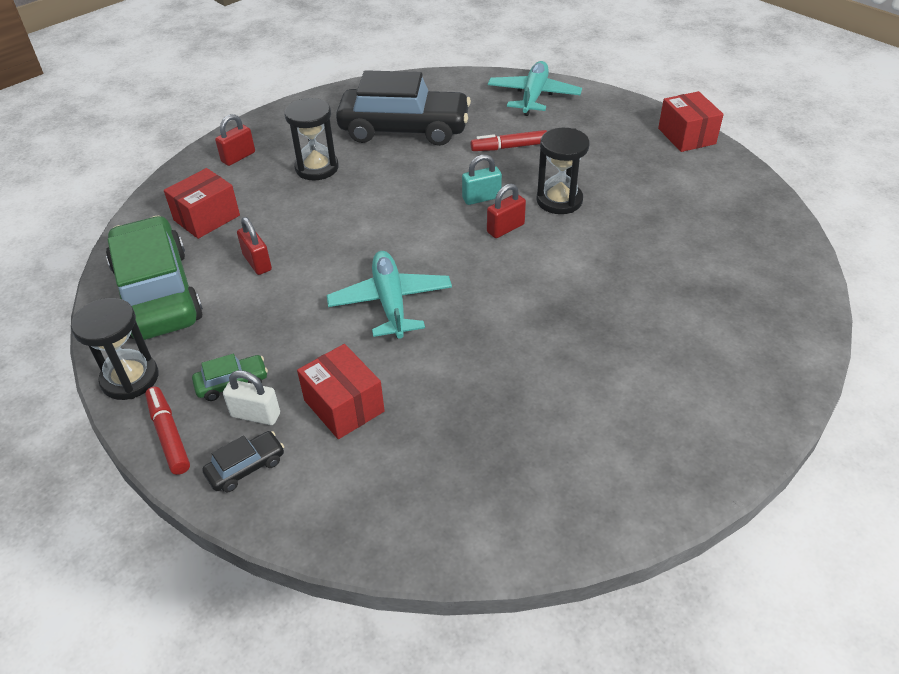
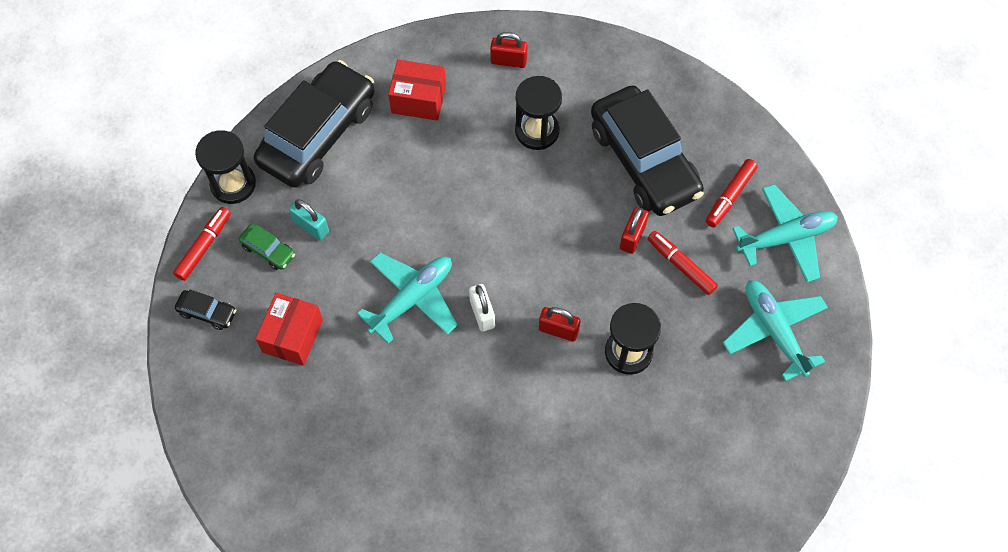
camera: 55 degrees right, 20 degrees up
green car [106,215,203,340] -> black car [254,60,374,188]
white padlock [223,370,280,425] -> white padlock moved to [469,284,495,332]
red padlock [237,217,272,275] -> red padlock moved to [620,207,649,254]
turquoise padlock [462,155,502,205] -> turquoise padlock moved to [289,199,329,240]
red box [658,91,724,152] -> none
none -> red marker [706,159,758,227]
none -> turquoise plane [723,280,828,381]

